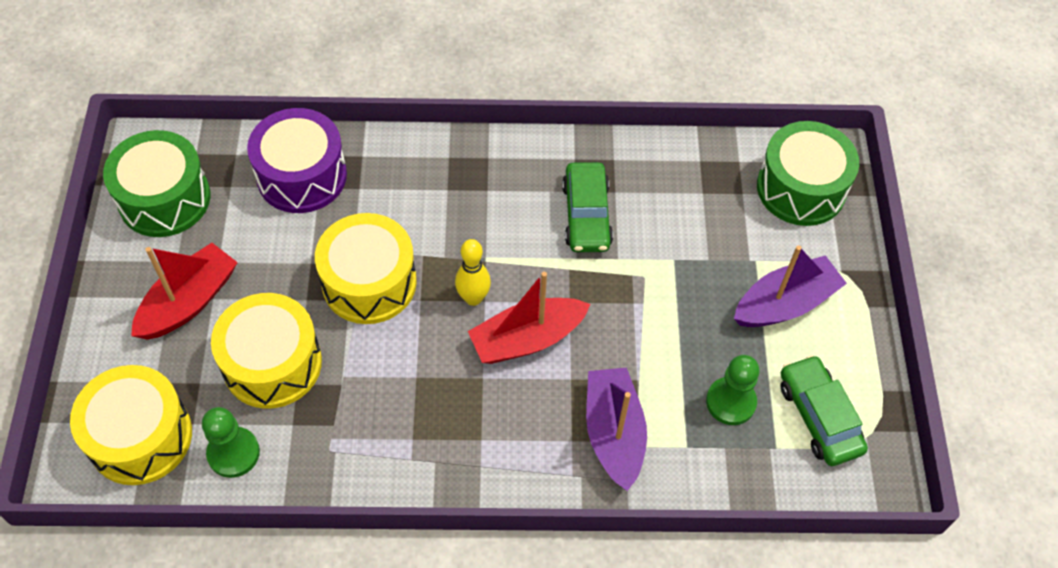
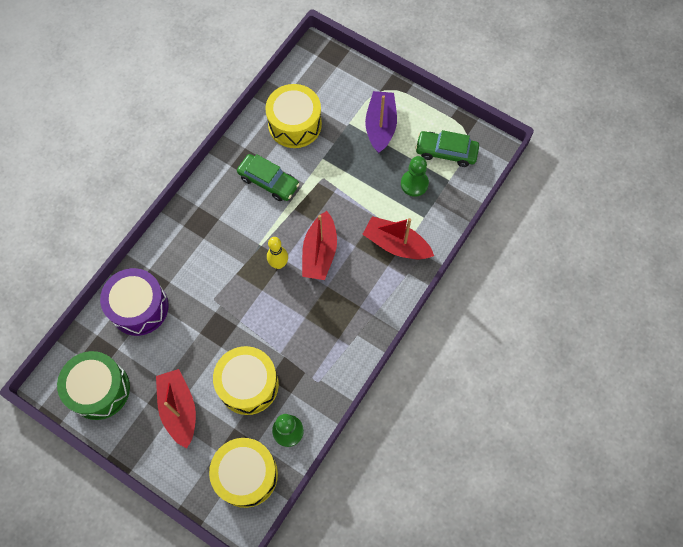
camera: 55 degrees left, 10 degrees up
yellow drum [315,213,417,324] -> yellow drum moved to [265,84,322,148]
purple boat [586,368,647,491] -> red boat [362,216,434,259]
green drum [757,121,859,226] -> none

